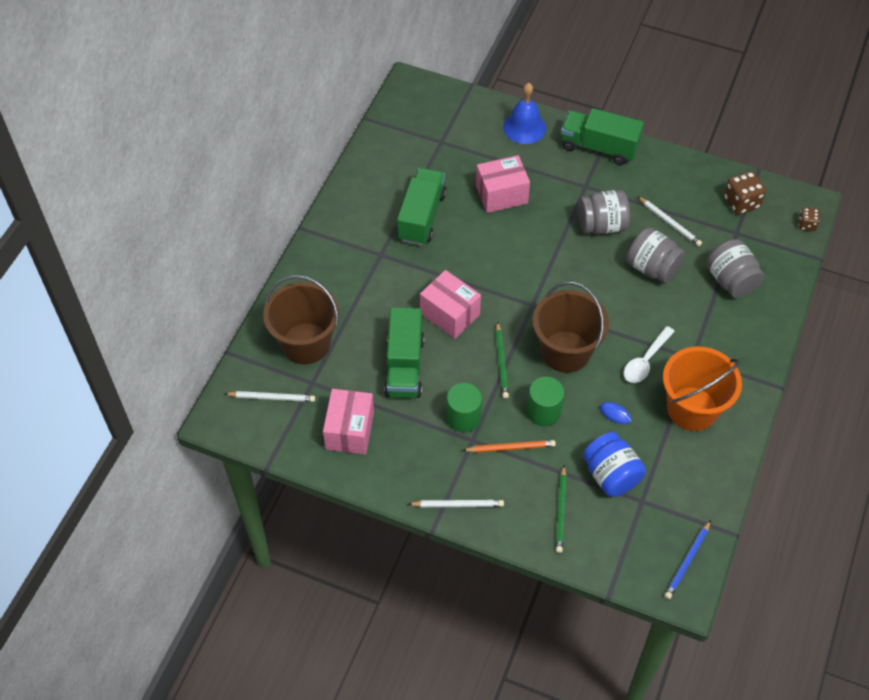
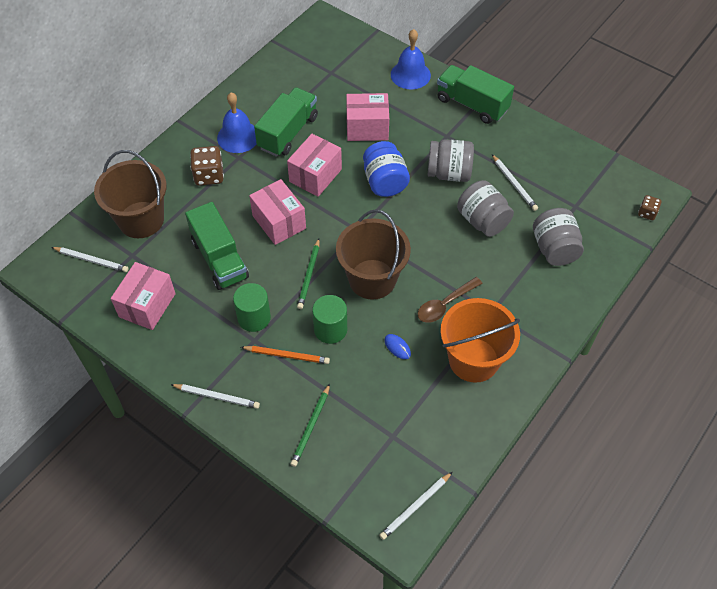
camera: 15 degrees right, 0 degrees up
green truck [384,308,425,398] -> green truck turned 45 degrees counterclockwise [185,202,249,290]
blue jar [583,432,646,497] -> blue jar moved to [363,141,410,197]
white spoon [624,326,675,383] -> brown spoon [418,277,483,323]
blue pencil [664,520,711,599] -> white pencil [379,472,452,540]
brown dice [724,171,766,215] -> brown dice moved to [190,146,224,186]
none -> blue bell [217,92,257,153]
none -> pink box [287,134,342,197]

